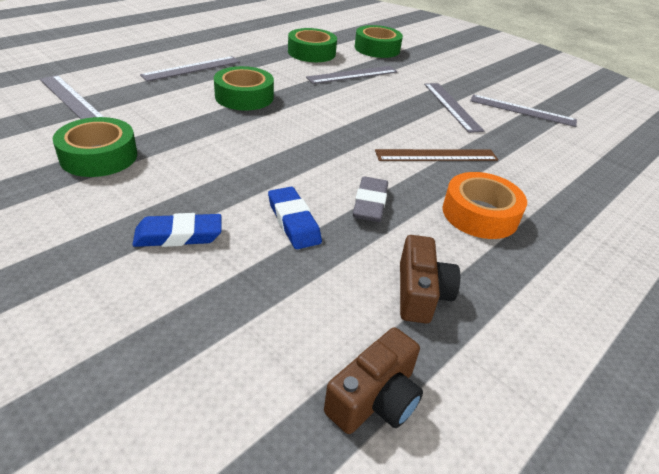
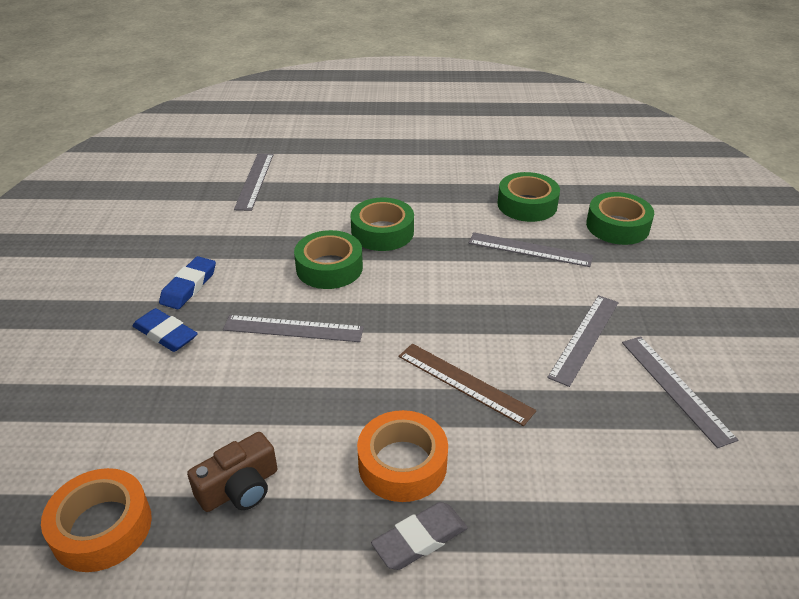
camera: 50 degrees right, 0 degrees up
green tape [53,117,137,177] -> green tape moved to [294,230,363,289]
grey ruler [140,56,240,82] -> grey ruler moved to [223,315,364,342]
blue eraser [268,187,322,249] -> blue eraser moved to [159,256,216,309]
brown camera [324,327,423,434] -> orange tape [41,468,152,572]
grey eraser [353,177,388,222] -> grey eraser moved to [371,502,468,570]

